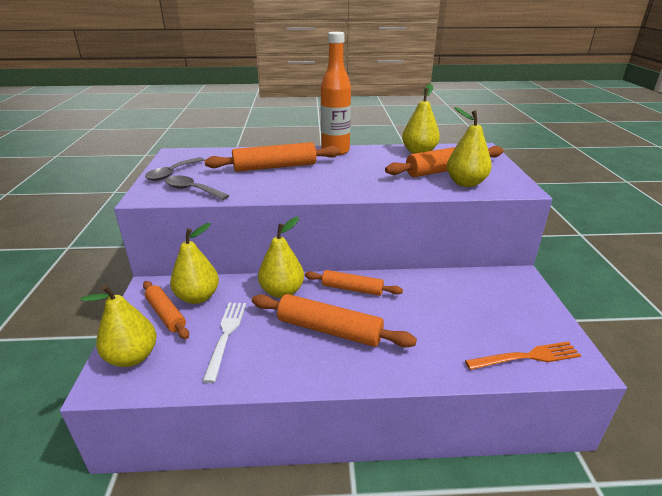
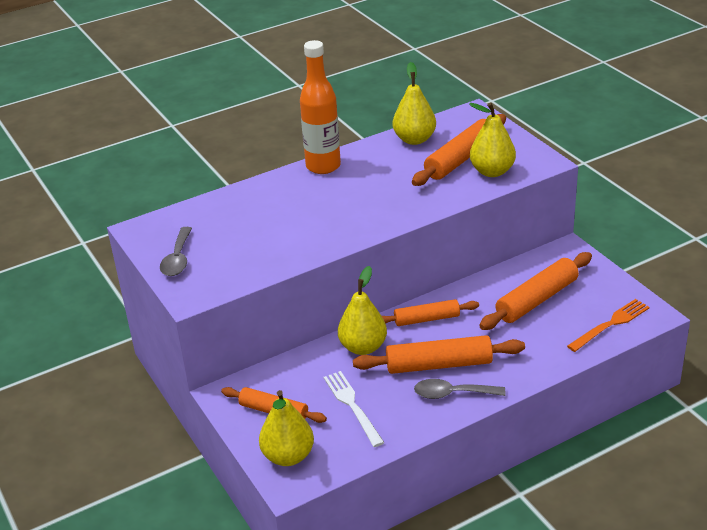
camera: 25 degrees left, 5 degrees up
grey spoon [165,176,229,200] -> grey spoon moved to [414,379,505,399]
yellow pear [170,223,219,304] -> none
orange rolling pin [204,142,341,172] -> orange rolling pin moved to [479,252,592,330]

